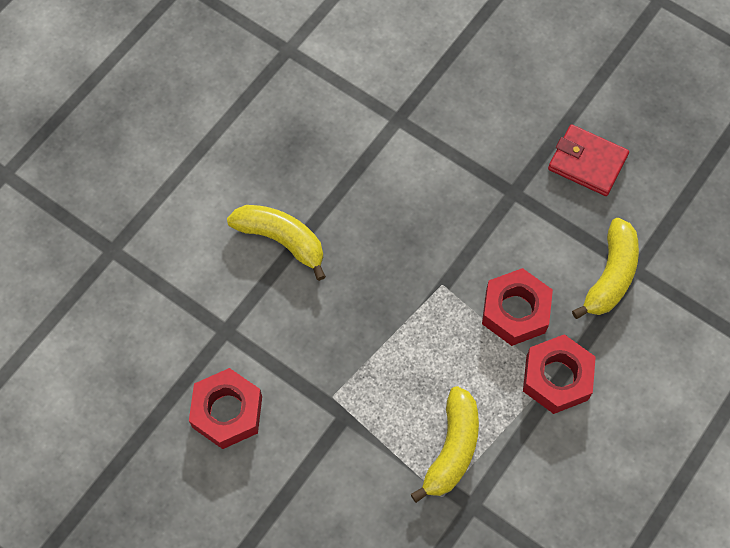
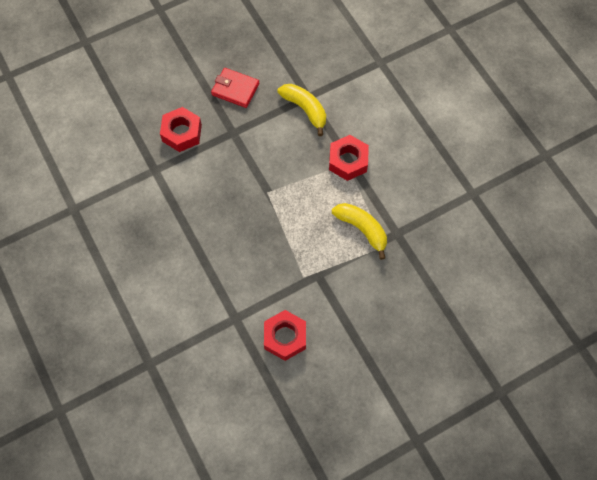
camera: 65 degrees left, 0 degrees up
yellow banana [227,205,326,281] -> none
red nut [482,268,553,346] -> red nut moved to [160,107,202,152]
red wallet [548,124,629,196] -> red wallet turned 60 degrees clockwise [211,68,259,108]

